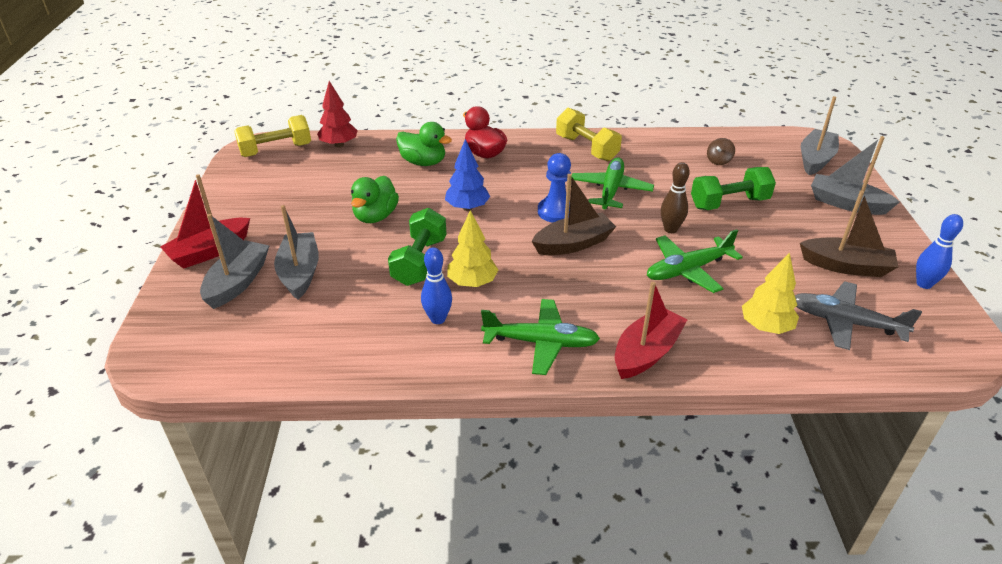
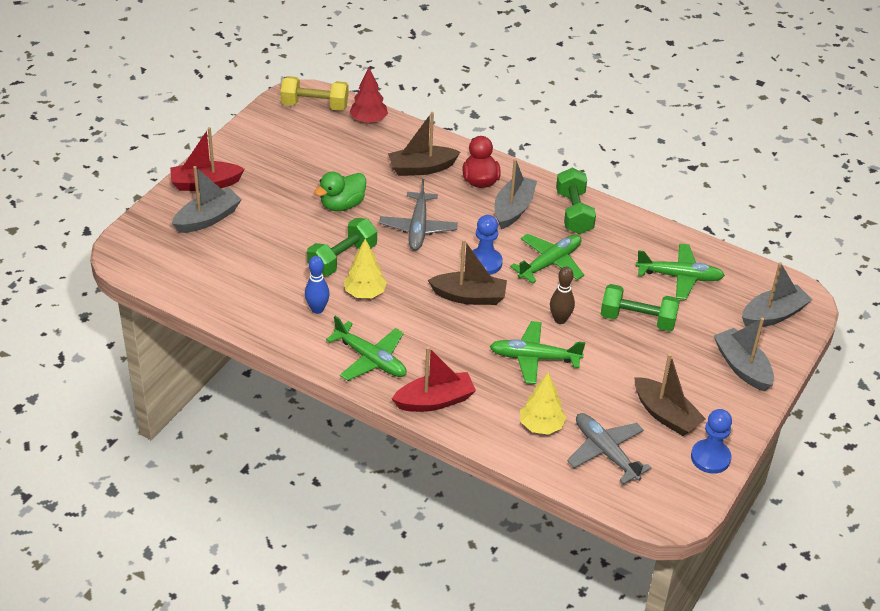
camera: 30 degrees right, 5 degrees up
grey boat [274,205,319,300] -> grey boat moved to [495,159,537,229]
green duck [396,122,452,166] -> brown boat [388,112,460,176]
blue tree [445,139,490,211] -> grey plane [379,179,458,250]
yellow dumbbell [556,108,622,161] -> green dumbbell [556,168,596,234]
brown spinning top [707,138,735,165] -> green plane [636,243,725,300]
blue bowling pin [916,214,963,289] -> blue pawn [691,409,732,474]

